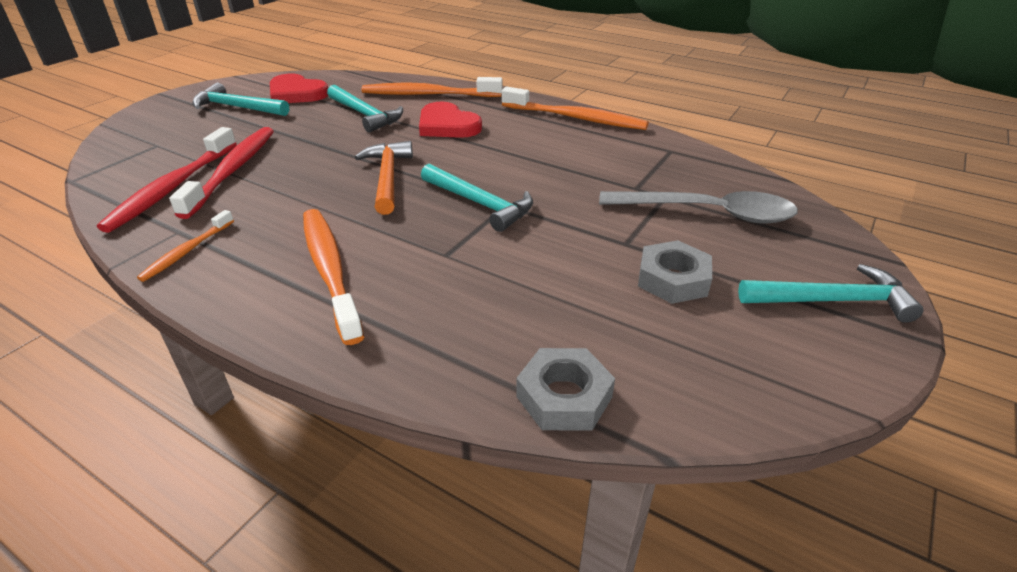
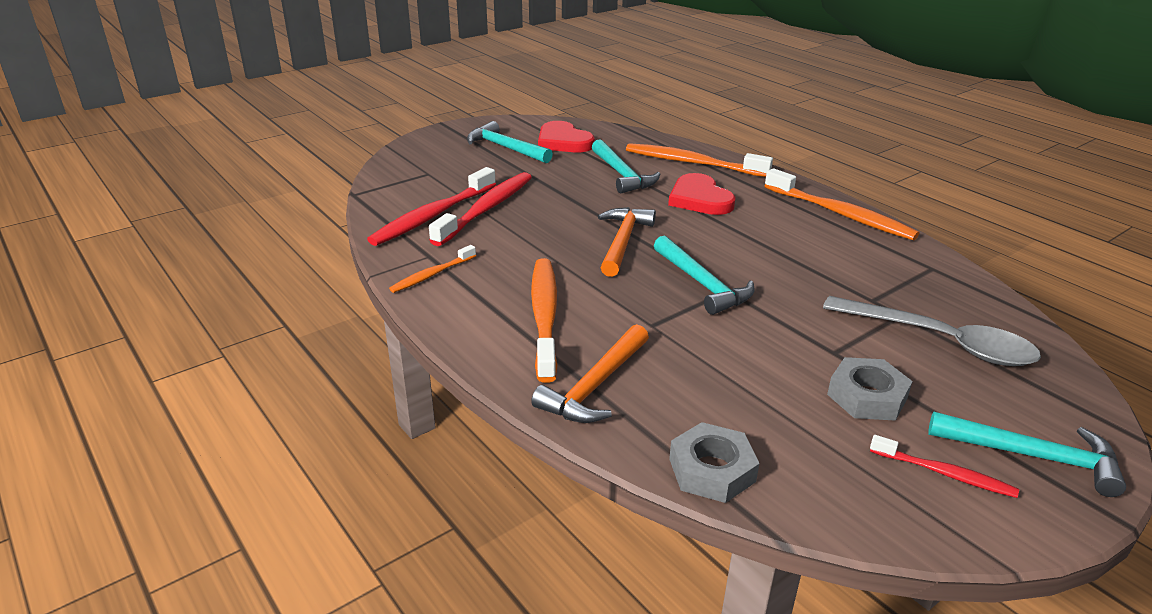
camera: 20 degrees right, 5 degrees down
none -> orange hammer [531,324,649,423]
none -> red toothbrush [870,435,1019,498]

